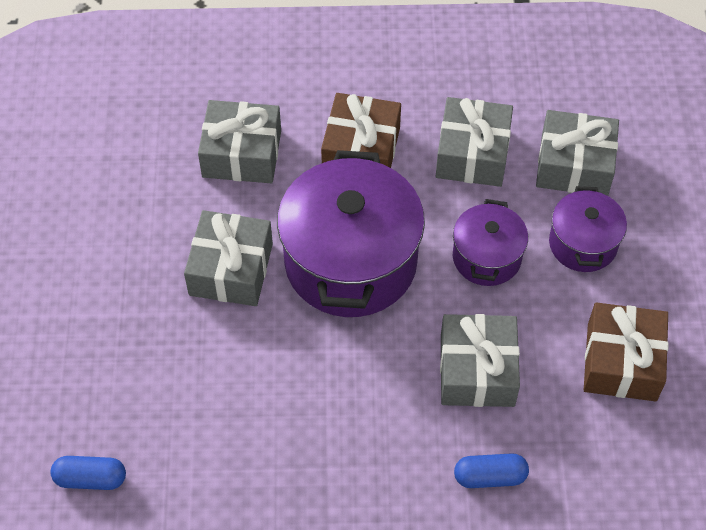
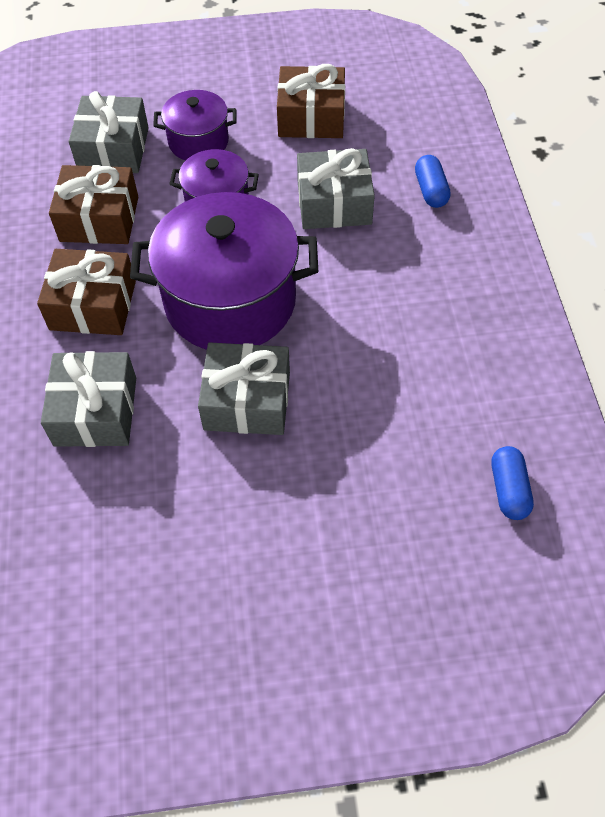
camera: 95 degrees left, 0 degrees up
grey gift [436,97,513,187] -> brown gift [49,165,138,244]

